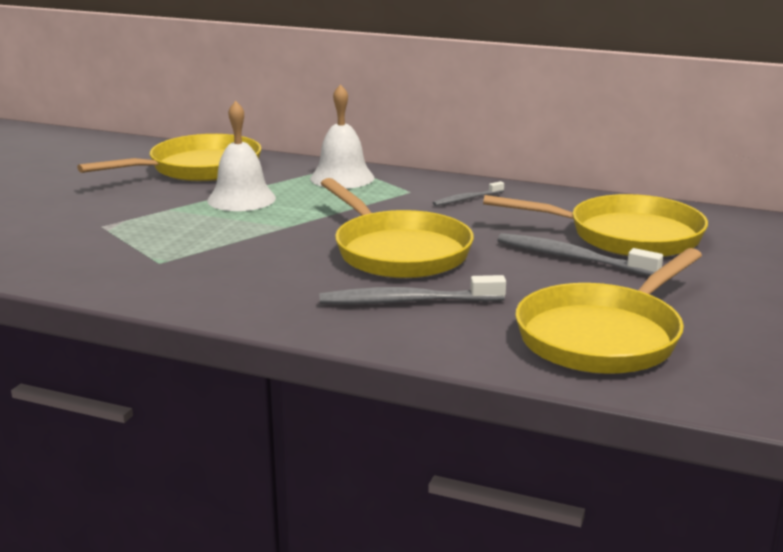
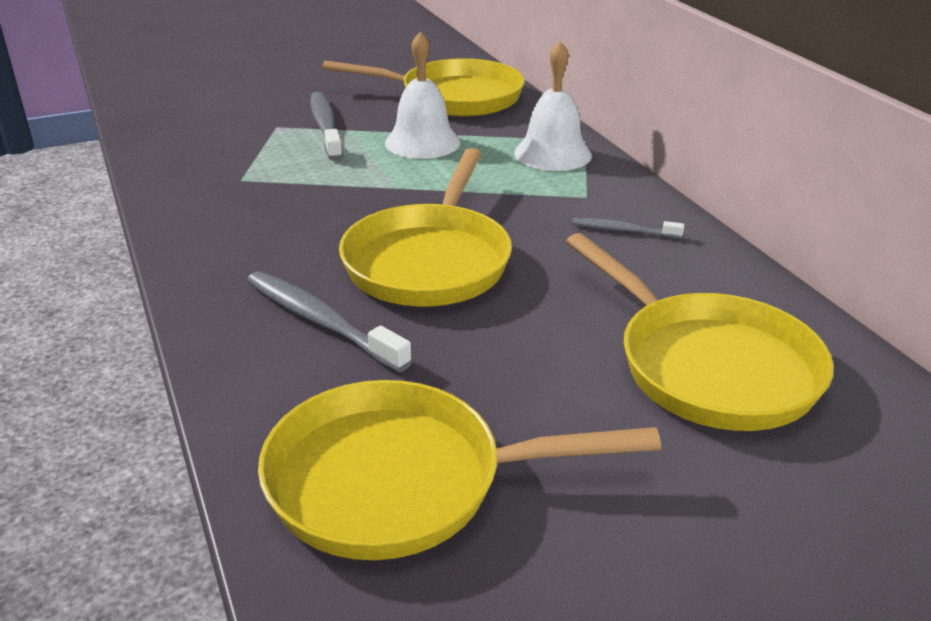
camera: 45 degrees right, 10 degrees up
grey toothbrush [497,233,663,276] -> grey toothbrush moved to [310,92,343,161]

